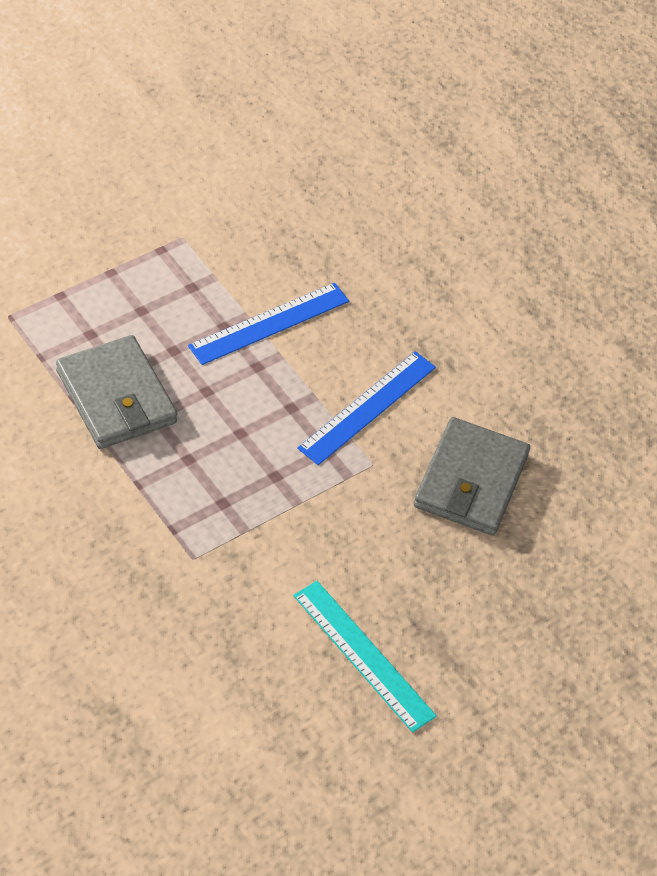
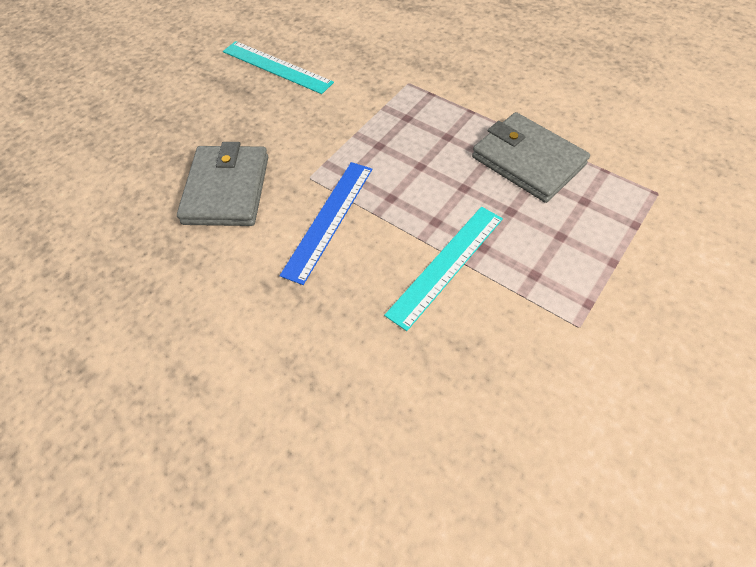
camera: 170 degrees right, 5 degrees up
blue ruler [188,283,349,365] -> turquoise ruler [384,207,503,331]

